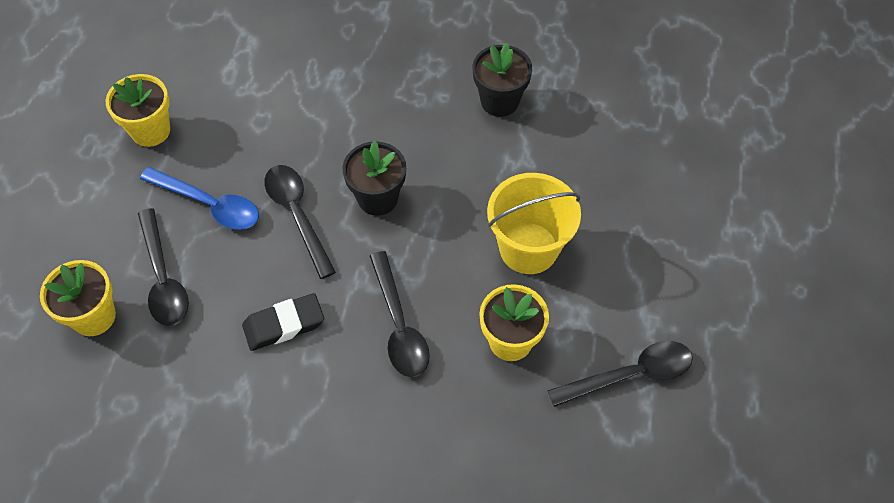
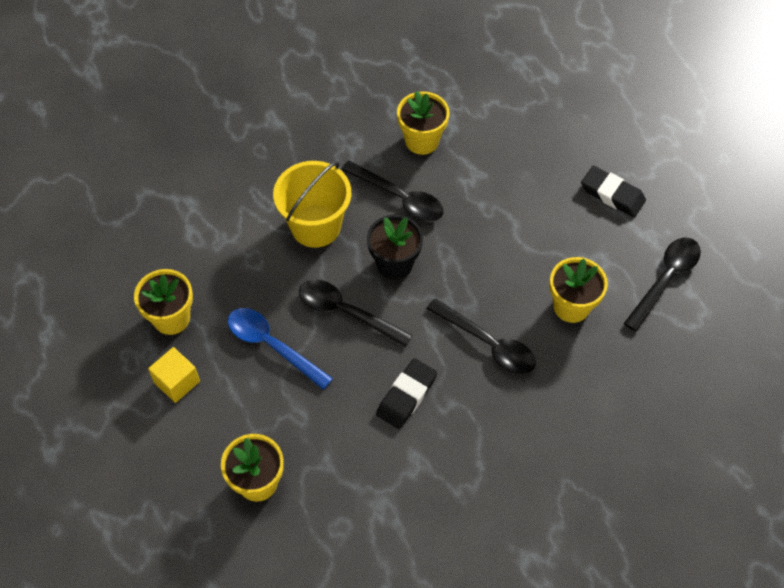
camera: 35 degrees left, 0 degrees up
black spoon [138,208,189,326] -> black spoon moved to [341,160,443,222]
blue spoon [140,167,259,230] -> blue spoon turned 135 degrees counterclockwise [228,308,333,390]
black flower pot [473,43,532,117] -> yellow flower pot [397,91,450,155]
yellow bucket [487,173,581,274] -> yellow bucket moved to [273,161,351,248]
none -> yellow cube [148,347,200,403]
none -> black eraser [581,166,646,217]

